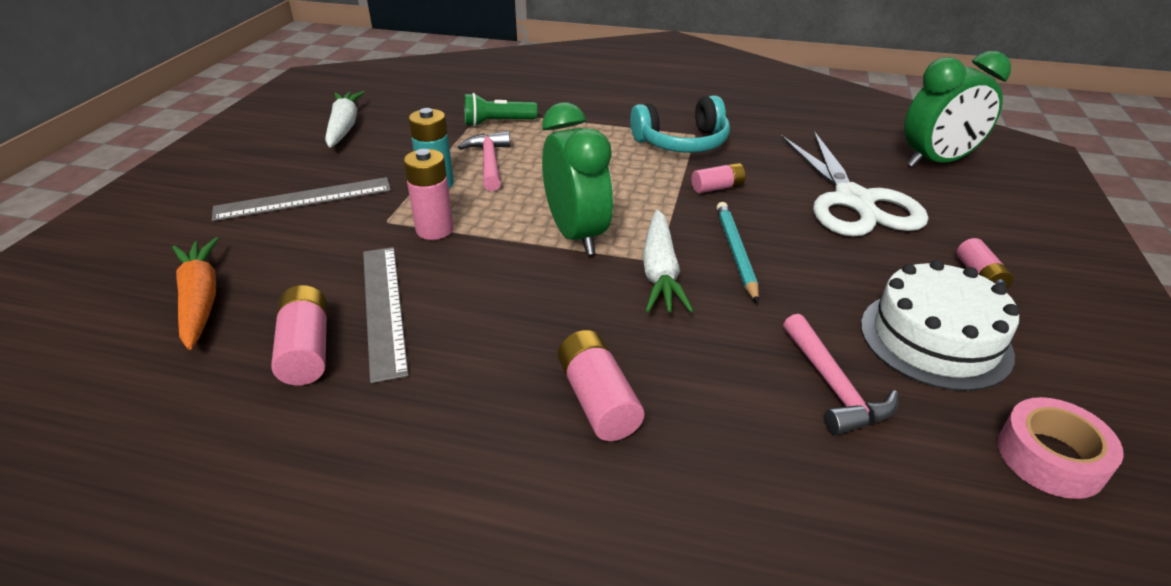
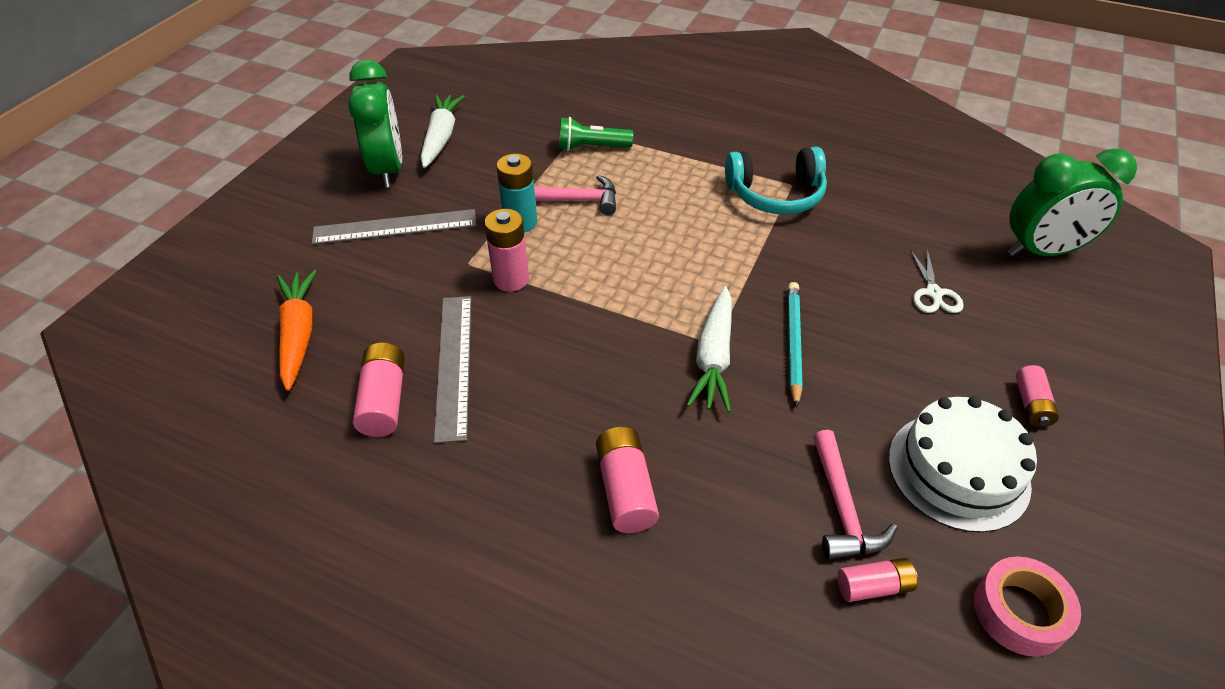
camera: 10 degrees right, 10 degrees up
pink hammer [458,131,510,191] -> pink hammer turned 90 degrees clockwise [534,175,616,215]
green clock [542,102,613,255] -> green clock moved to [349,59,402,188]
pink battery [691,163,745,193] -> pink battery moved to [837,558,917,602]
white scissors [781,131,929,237] -> white scissors [910,249,964,313], size x0.44

